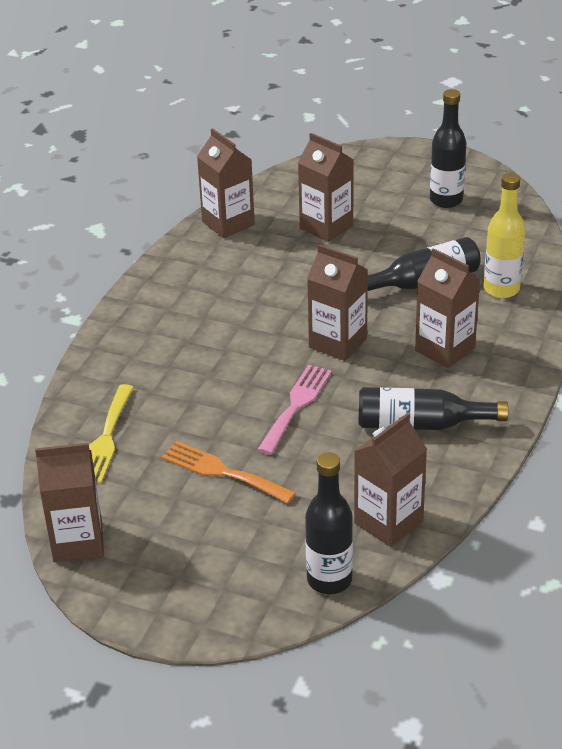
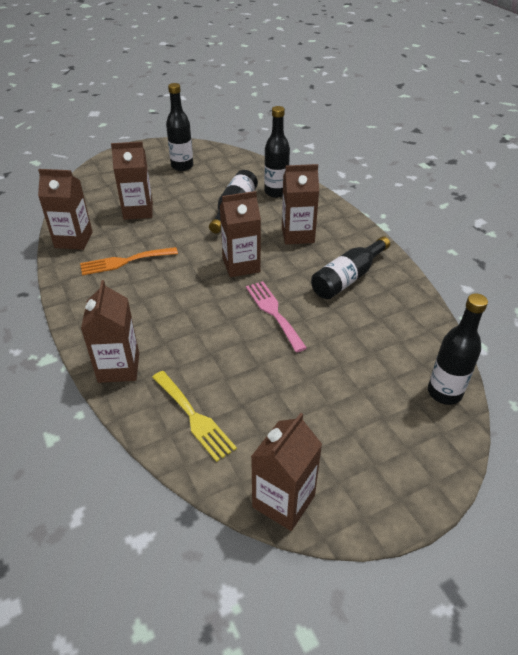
camera: 50 degrees left, 5 degrees up
orange fork [162,441,296,503] -> orange fork moved to [80,247,178,275]
brown carton [354,413,427,547] -> brown carton moved to [81,280,139,383]
yellow bottle [484,173,526,298] -> black bottle [264,106,290,198]

